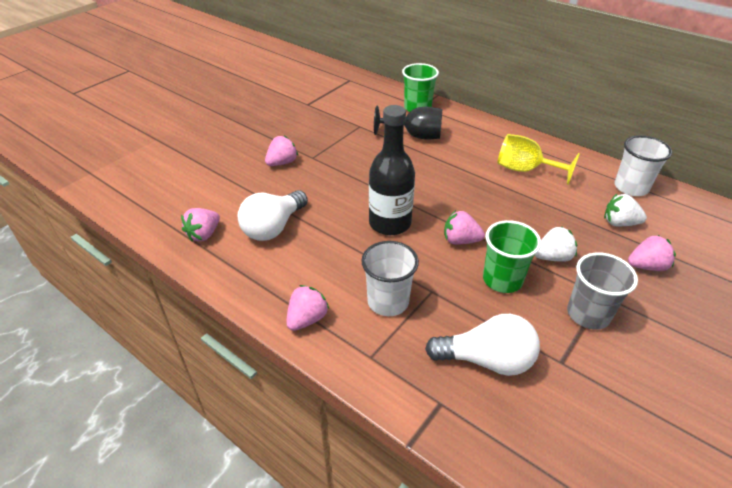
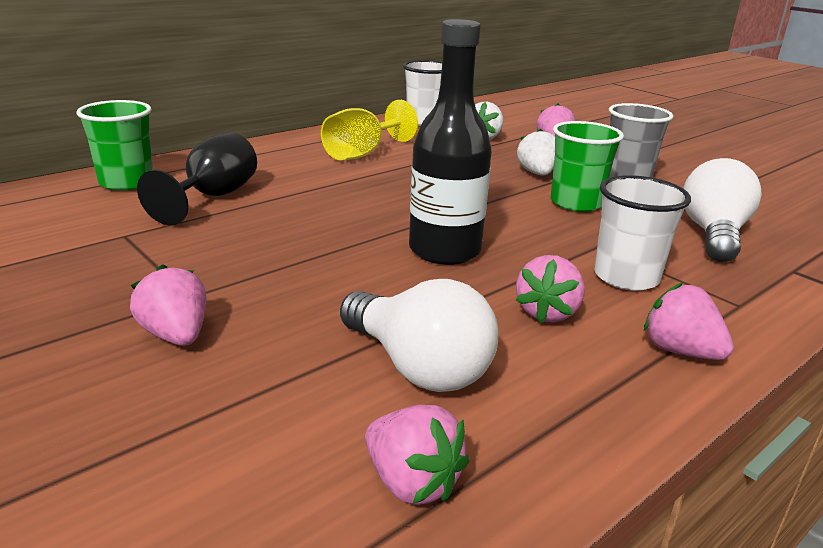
camera: 80 degrees left, 15 degrees down
pink strawberry [444,210,485,245] -> pink strawberry moved to [516,255,585,323]

